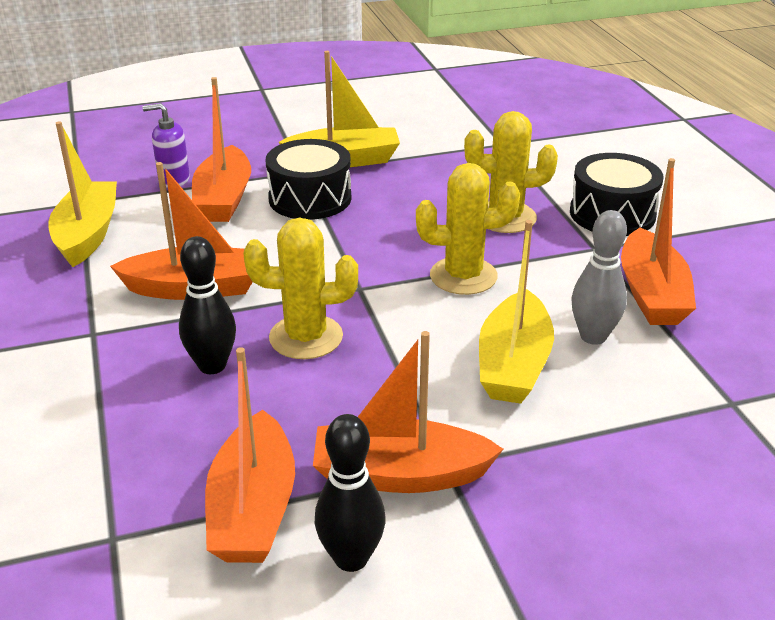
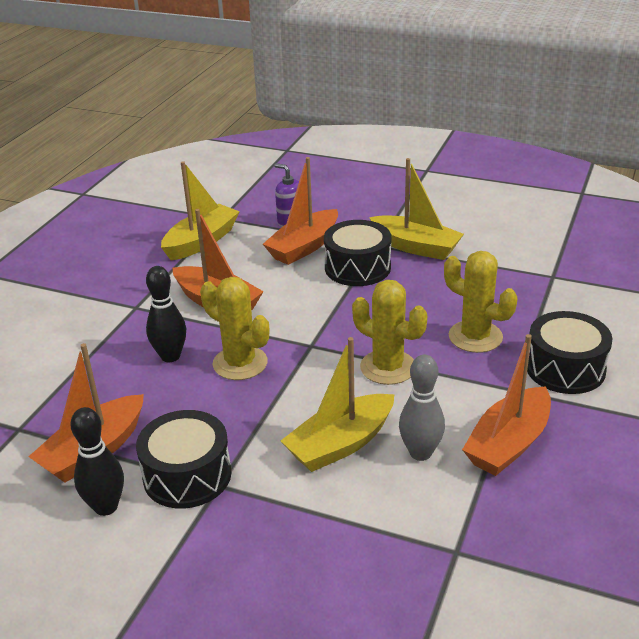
camera: 40 degrees right, 0 degrees up
orange boat [313,331,503,493] -> black drum [136,410,231,509]

